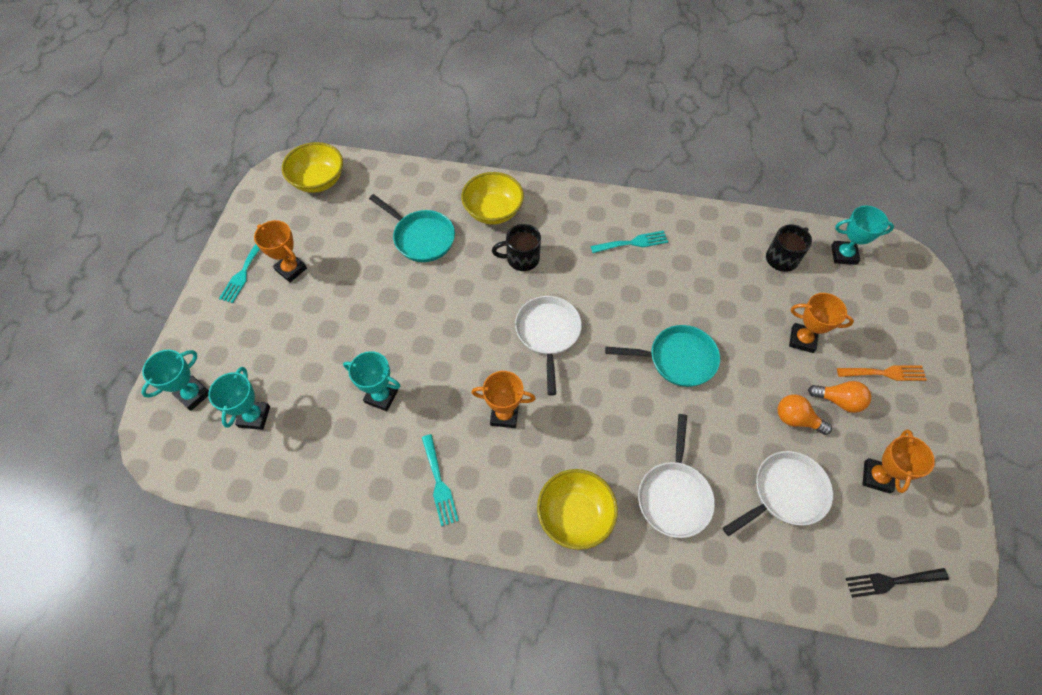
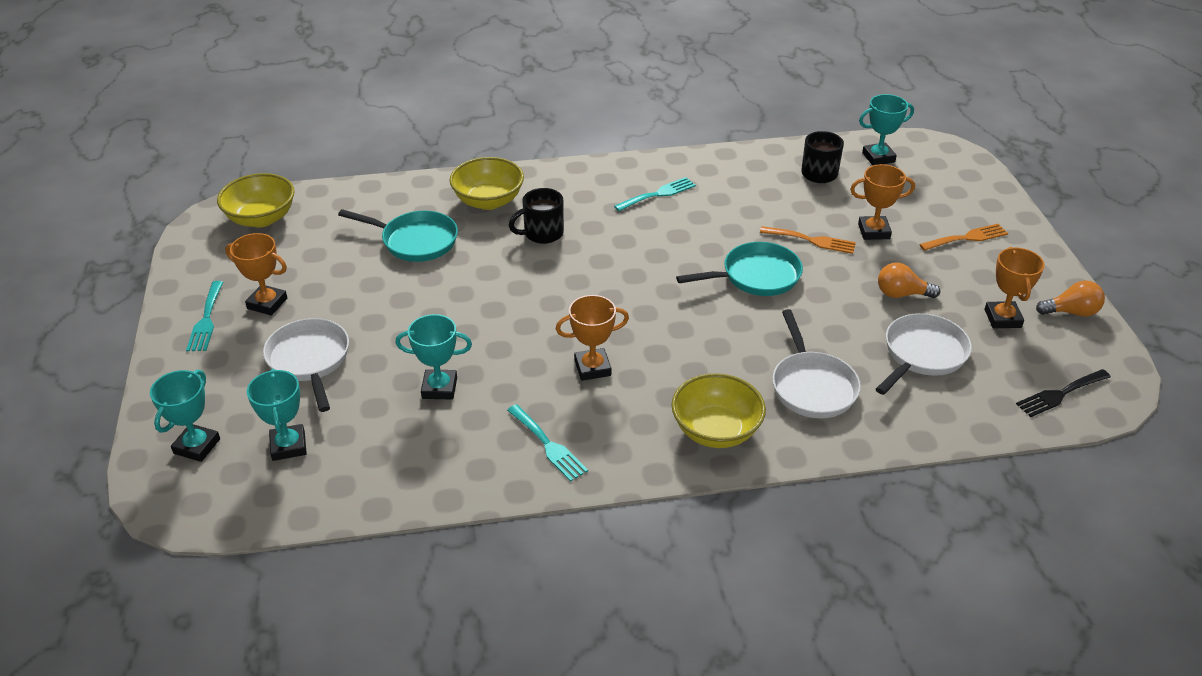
camera: 20 degrees left, 20 degrees down
white pan [515,296,582,395] -> white pan moved to [263,318,349,412]
orange light bulb [808,381,871,413] -> orange light bulb moved to [1036,280,1105,317]
none -> orange fork [760,226,856,254]

